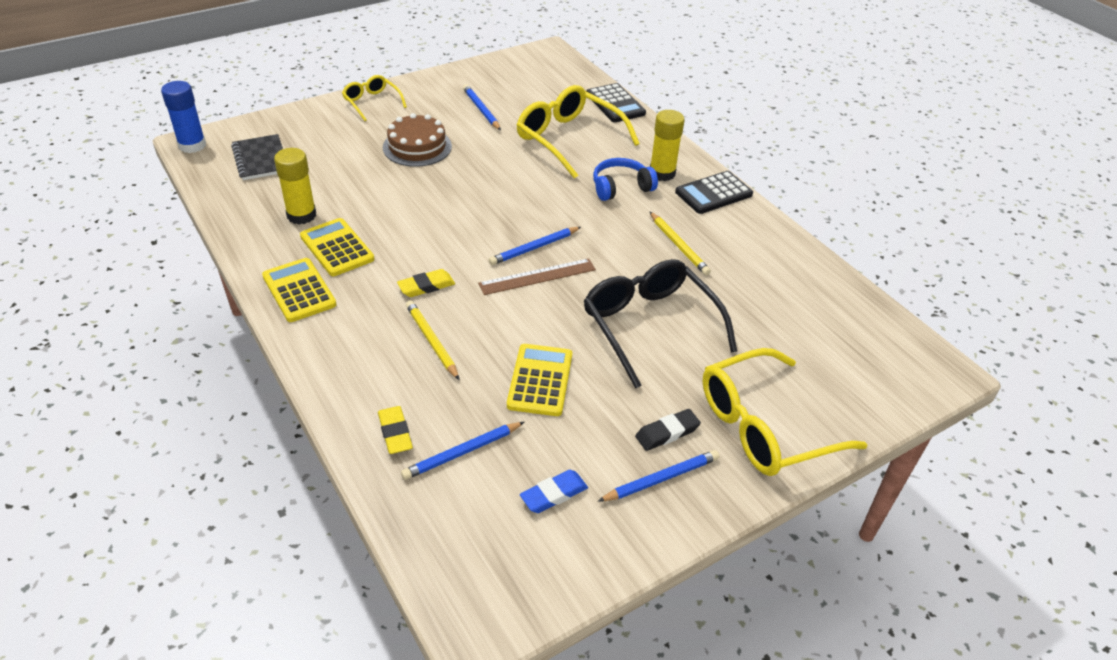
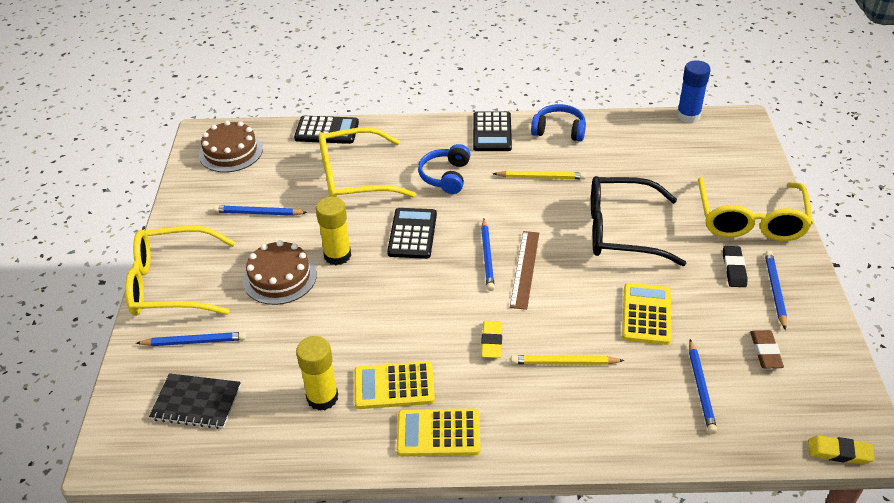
camera: 55 degrees left, 0 degrees up
blue glue stick [161,81,206,153] -> blue glue stick moved to [677,60,711,123]
yellow glasses [342,75,407,121] -> yellow glasses [125,226,235,316], size x1.86
yellow eraser [378,406,413,454] -> yellow eraser moved to [808,436,875,464]
yellow calculator [507,344,572,416] -> yellow calculator turned 60 degrees clockwise [622,283,671,345]
blue eraser [520,470,588,513] -> brown eraser [750,330,784,368]
yellow glue stick [650,110,685,181] -> yellow glue stick moved to [316,197,351,265]
none -> blue pencil [136,332,246,346]
none -> brown cake [199,120,263,172]
none -> black calculator [387,208,437,259]
none -> blue headphones [531,104,586,142]

